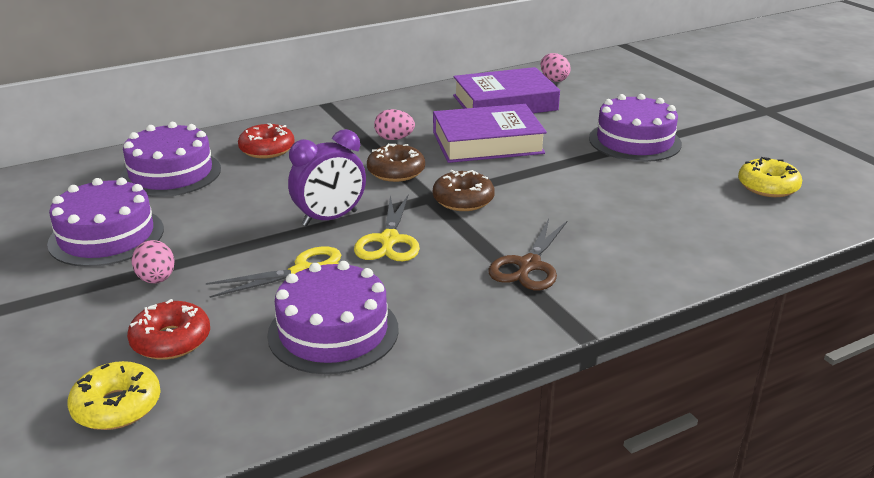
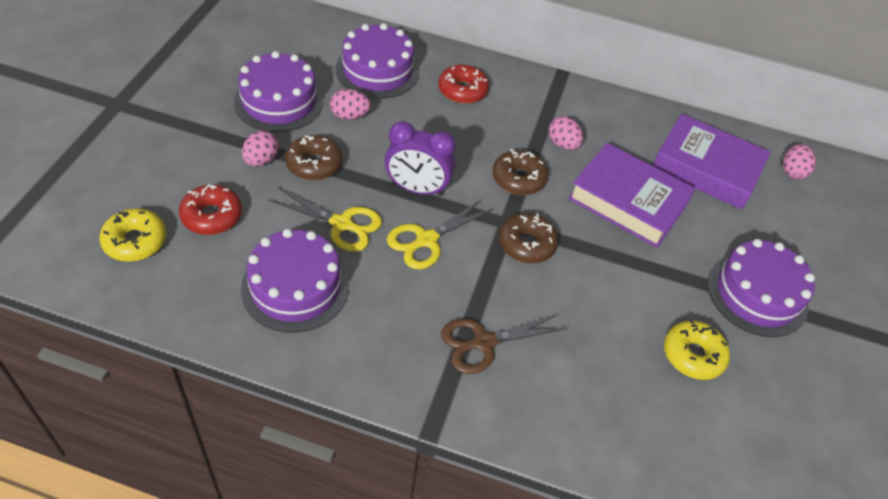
camera: 40 degrees right, 20 degrees up
yellow donut [738,157,802,197] -> yellow donut moved to [664,320,730,380]
none -> brown donut [285,135,343,180]
none -> pink egg [330,89,371,120]

